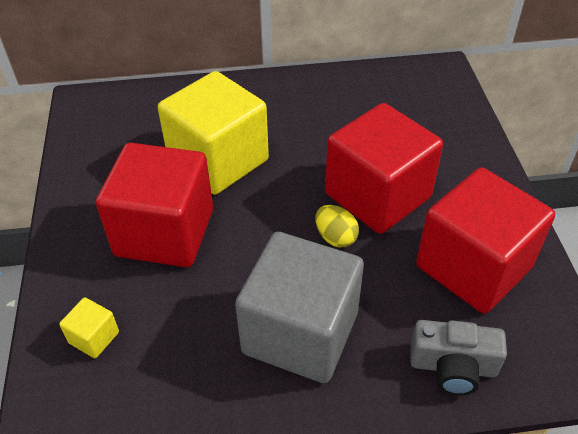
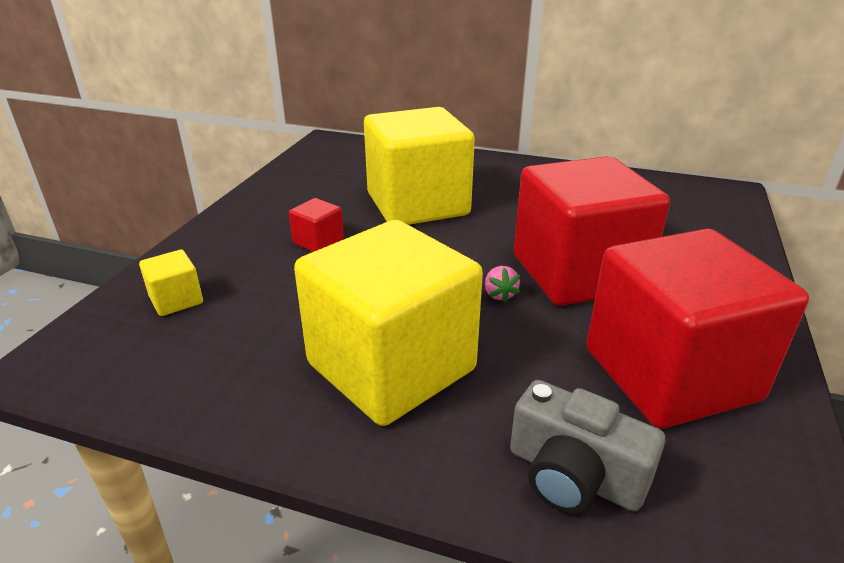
camera: 25 degrees right, 15 degrees down
red cube [96,143,213,267] -> red cube [289,198,344,252], size x0.40
grey cube [235,232,364,383] -> yellow cube [294,220,483,426]
yellow egg [315,205,359,248] -> pink strawberry [485,266,520,303]

